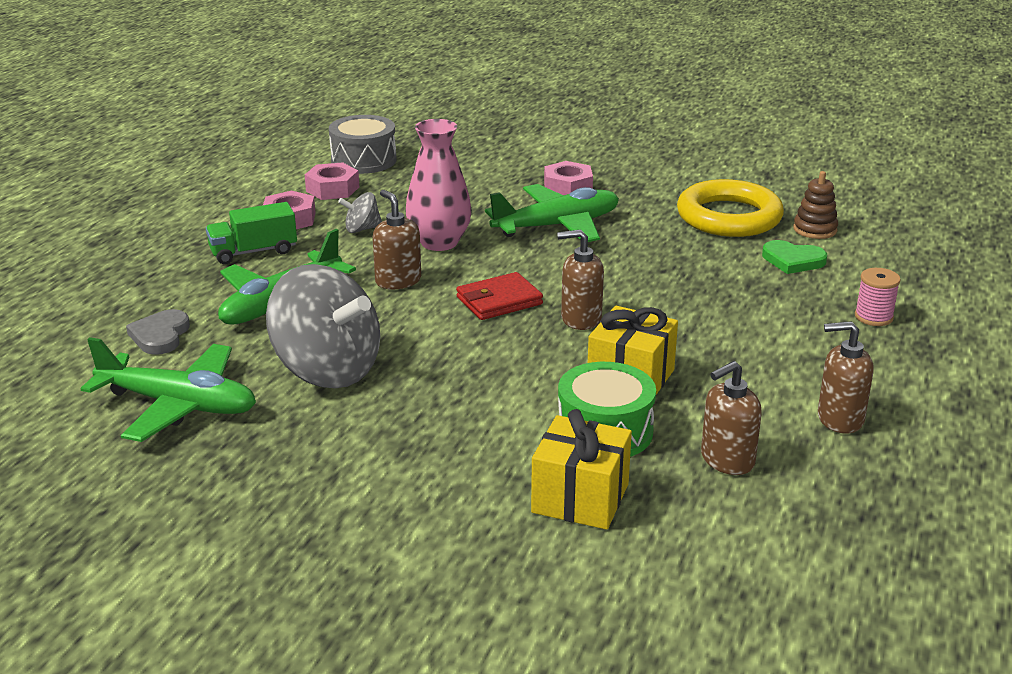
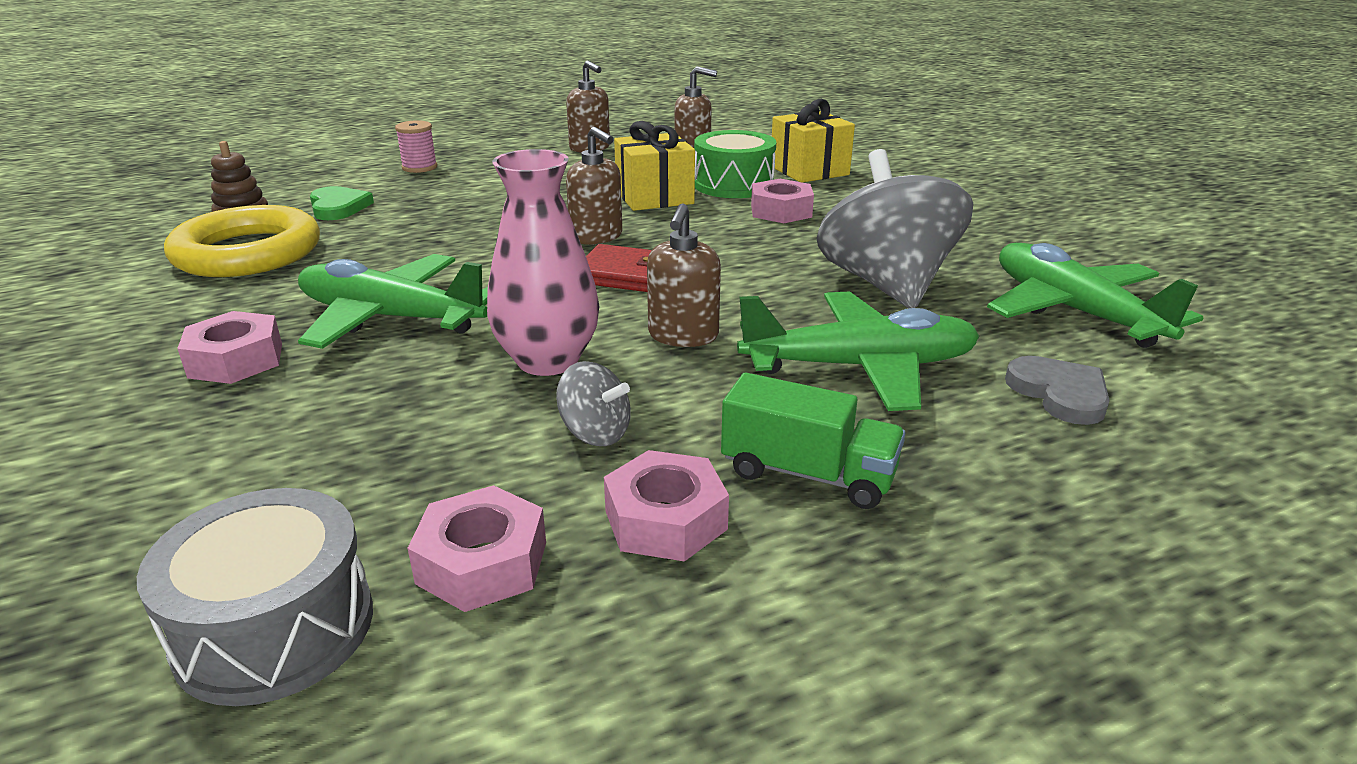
camera: 135 degrees left, 0 degrees up
grey heart [126,309,190,355] -> grey heart turned 75 degrees counterclockwise [1005,356,1110,425]
none -> pink nut [751,179,814,223]

